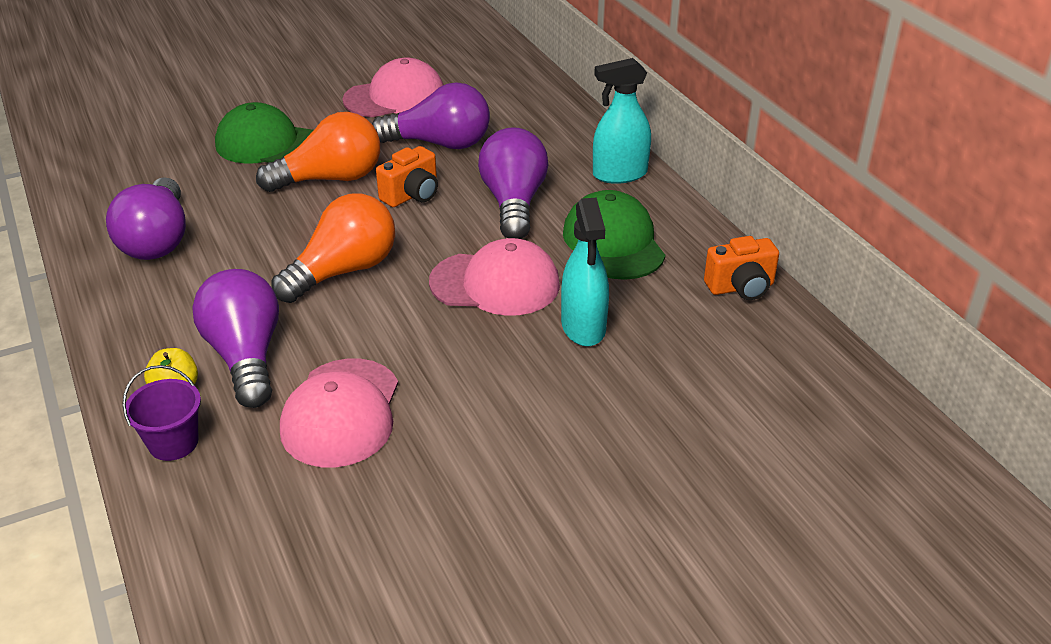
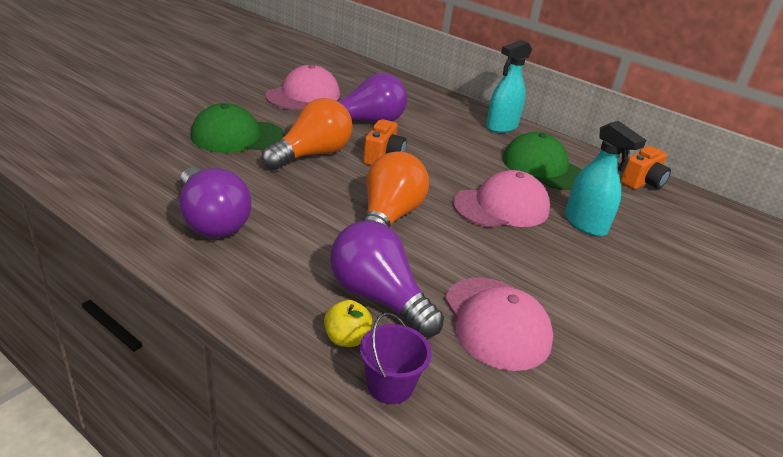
camera: 30 degrees left, 5 degrees down
purple light bulb [478,127,548,239] -> none

